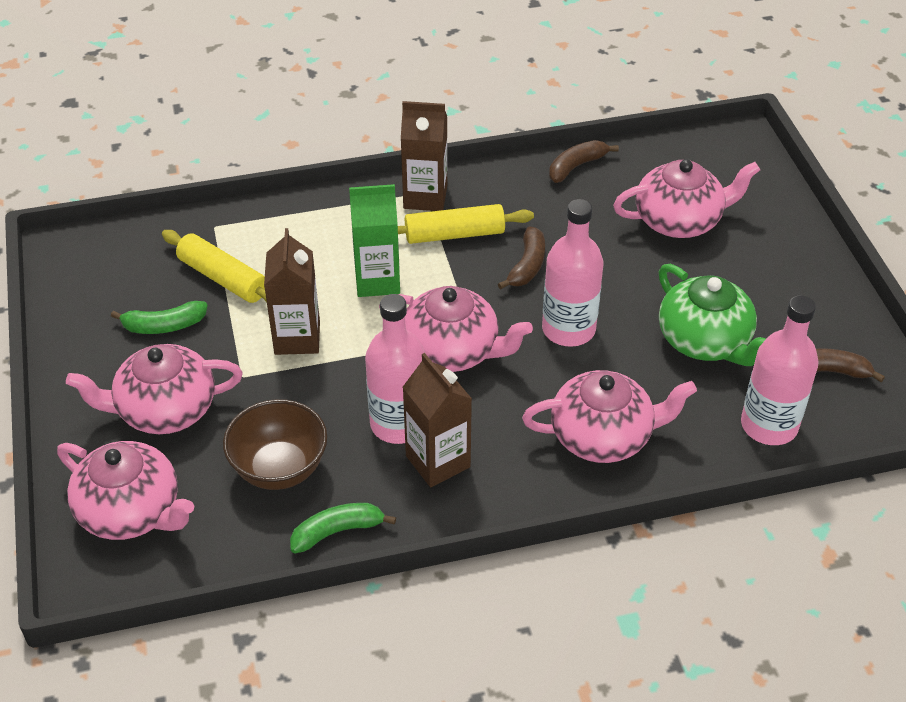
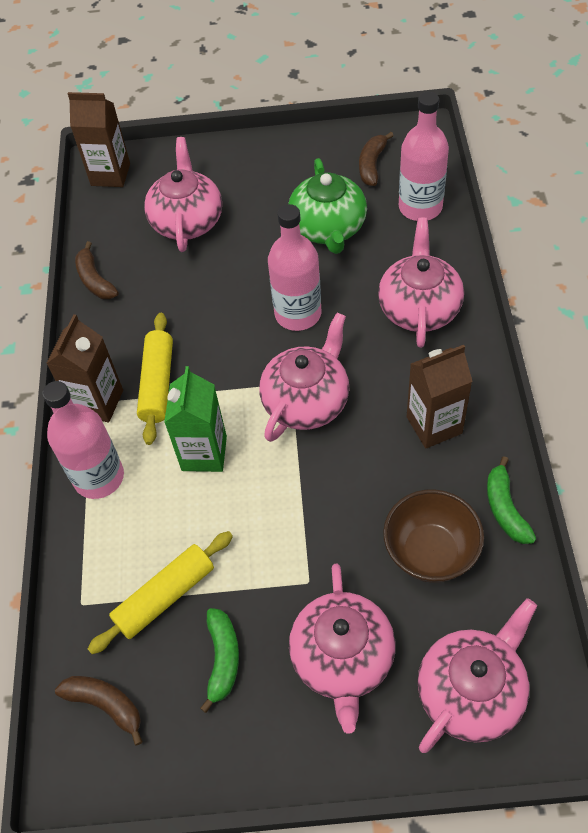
camera: 75 degrees left, 10 degrees up
brown carton [264,228,320,355] -> brown carton moved to [68,92,130,187]
pink bottle [365,294,425,444] -> pink bottle moved to [43,381,124,499]
brown banana [498,227,545,289] -> brown banana moved to [55,676,143,746]
green teapot [659,264,766,366] -> green teapot turned 105 degrees clockwise [288,158,367,254]

